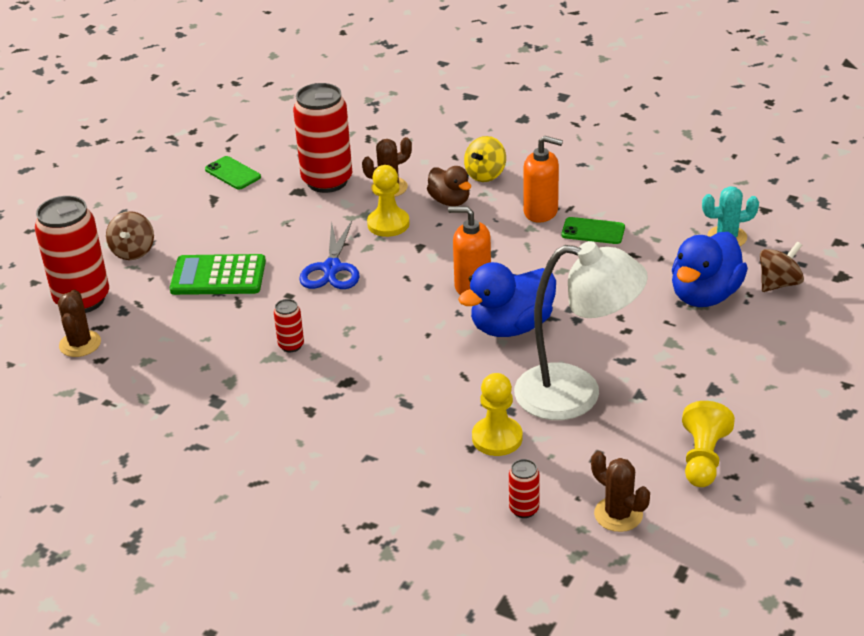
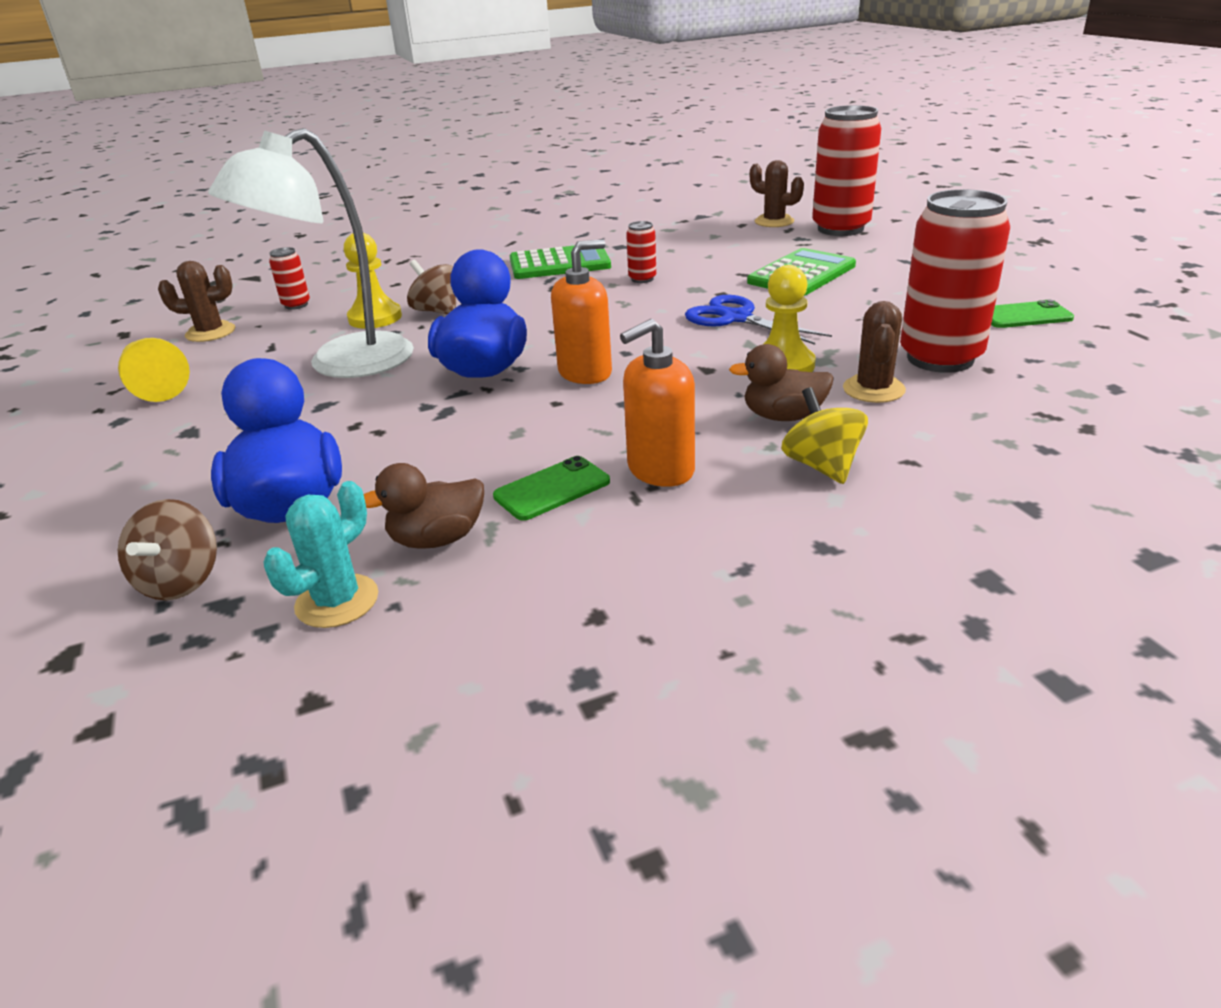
camera: 130 degrees right, 5 degrees down
brown spinning top [106,211,154,260] -> brown spinning top moved to [407,260,456,315]
none -> brown duck [363,463,484,549]
none -> green calculator [510,246,611,279]

